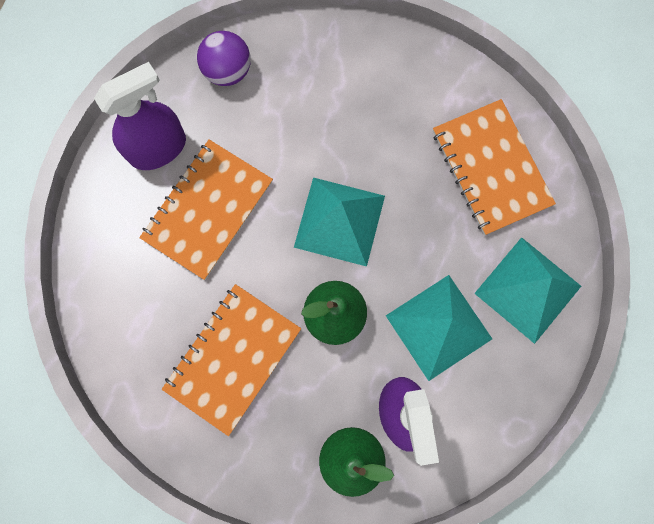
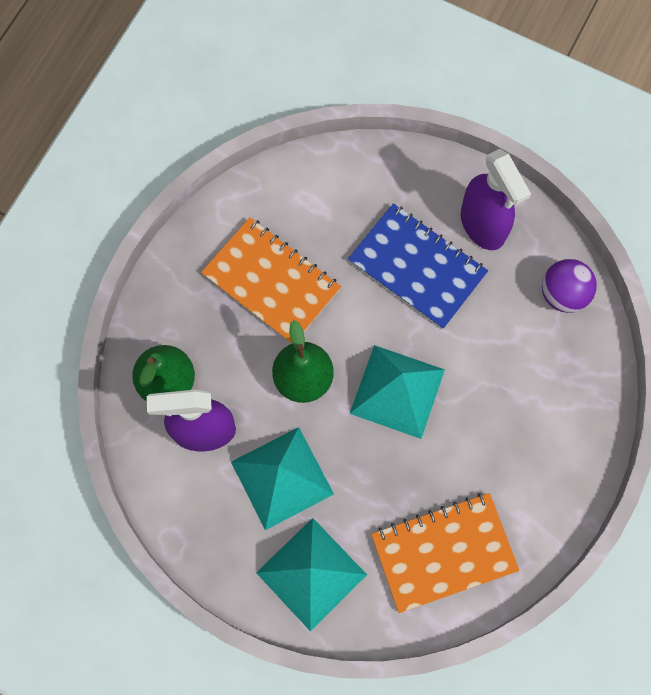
camera: 95 degrees right, 5 degrees down
orange notebook [139,140,273,280] -> blue notebook [348,203,488,329]

